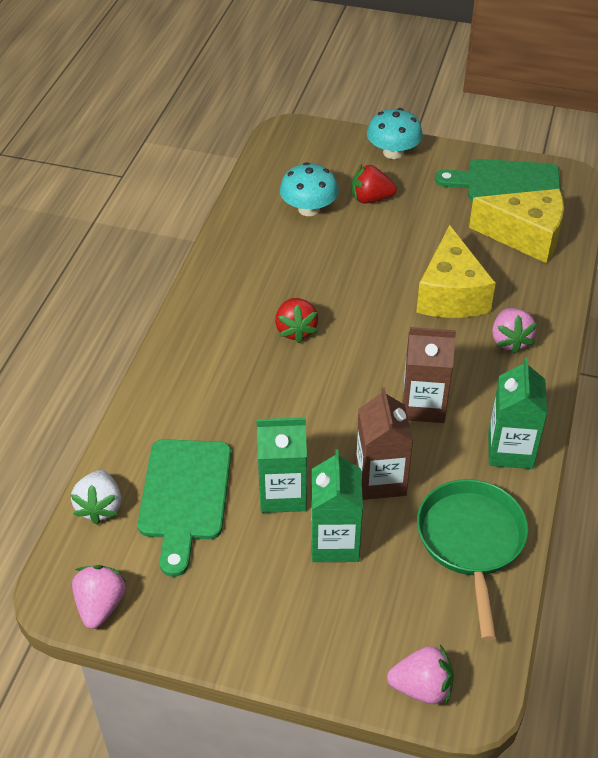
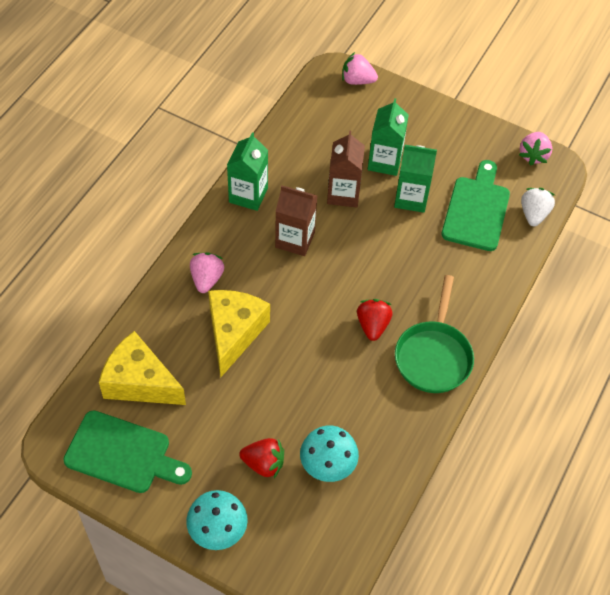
camera: 170 degrees left, 10 degrees up
green pan [417,479,528,641] -> green pan moved to [395,275,474,393]

